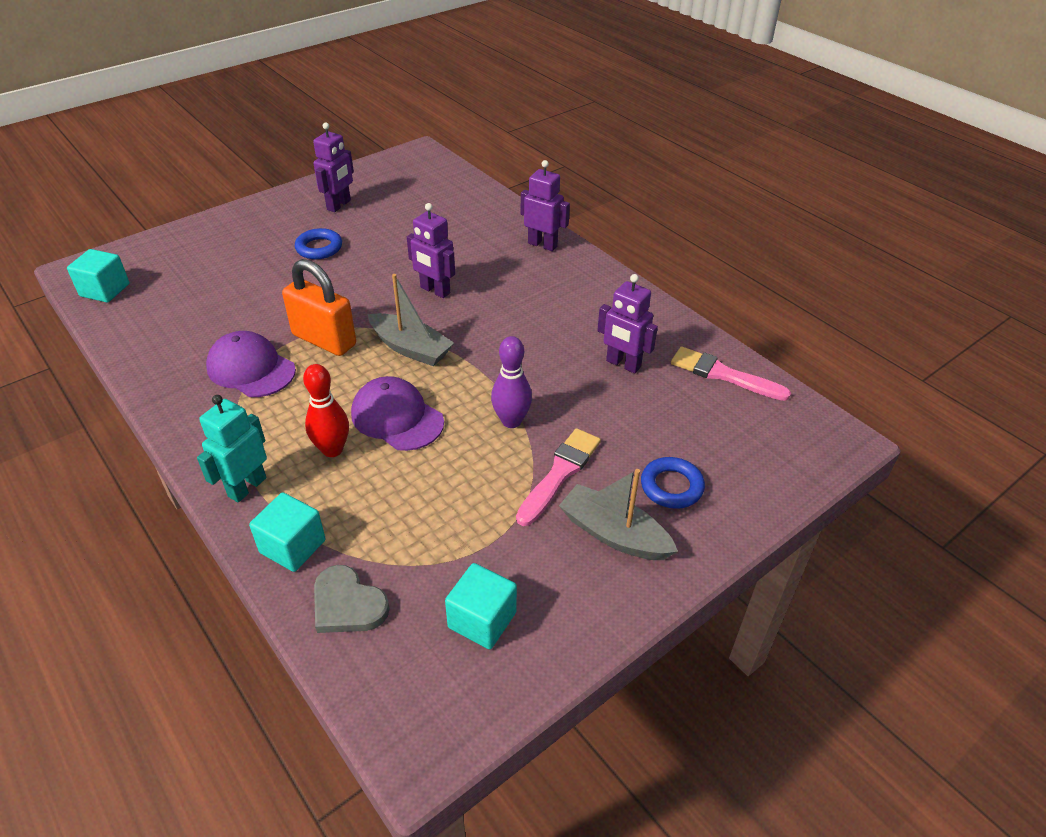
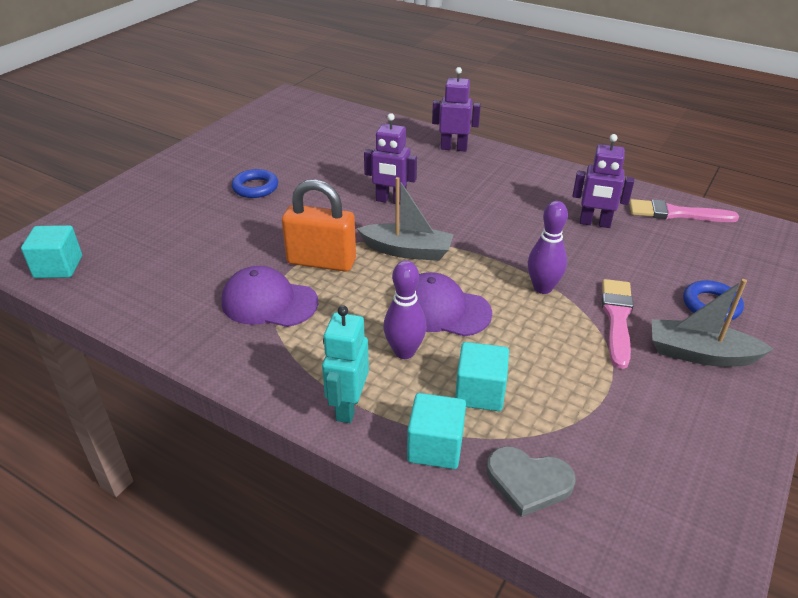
camera: 20 degrees left, 5 degrees down
red bowling pin [303,364,349,457] -> purple bowling pin [383,260,427,359]
purple robot [313,122,354,212] -> none
turquoise cube [445,563,517,649] -> turquoise cube moved to [455,342,509,411]

